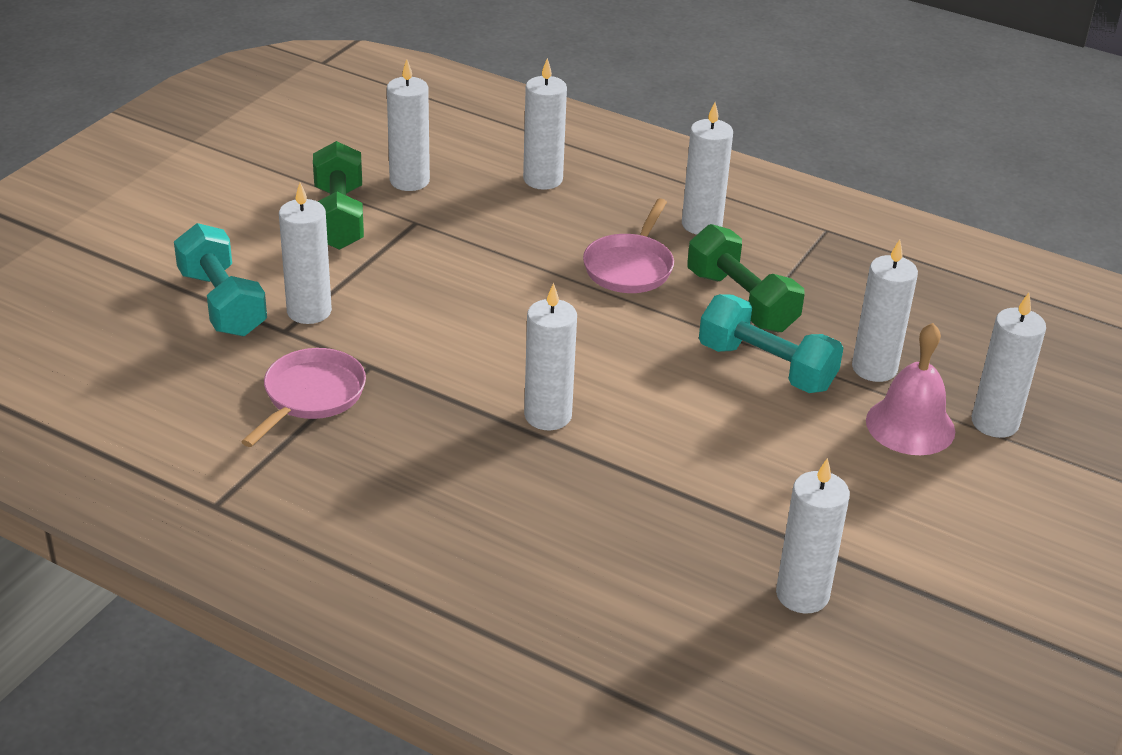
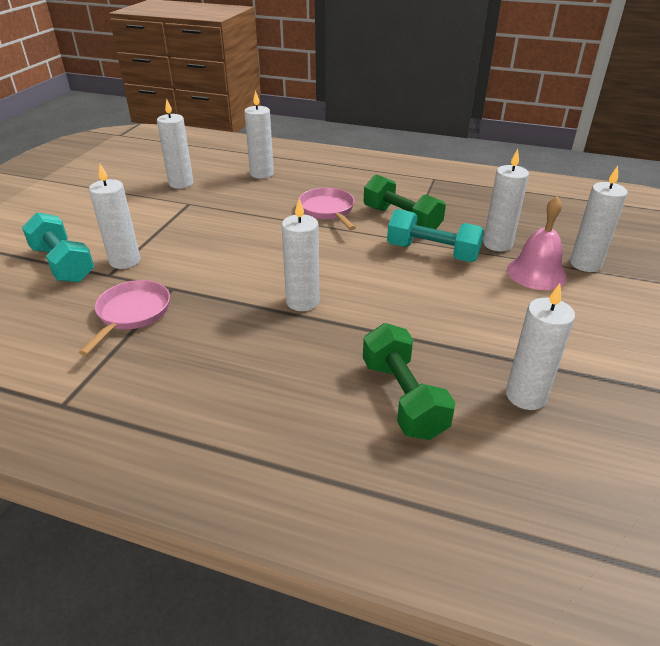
camera: 10 degrees left, 0 degrees up
green dumbbell [313,141,364,250] -> green dumbbell moved to [363,323,455,440]
pink pan [583,198,674,293] -> pink pan turned 150 degrees clockwise [299,188,356,230]
white candle [682,102,733,235] -> none

